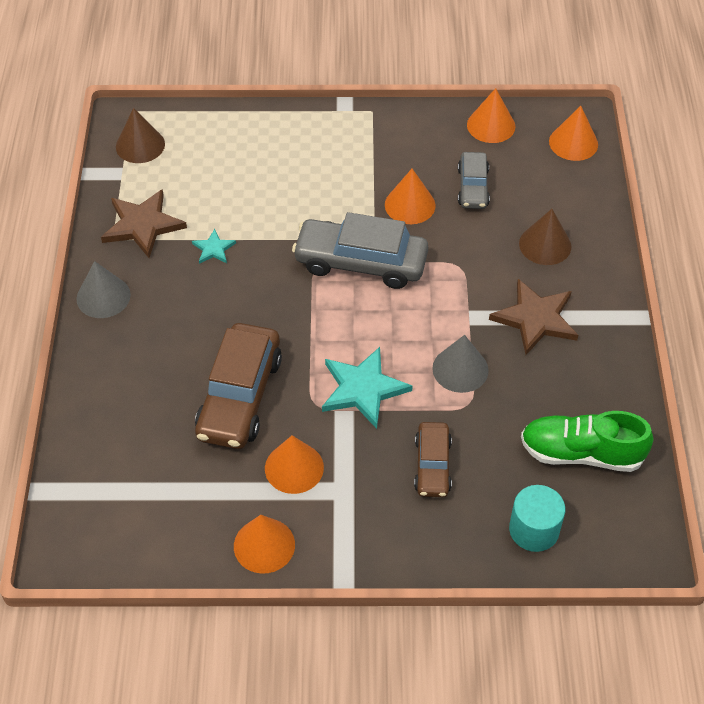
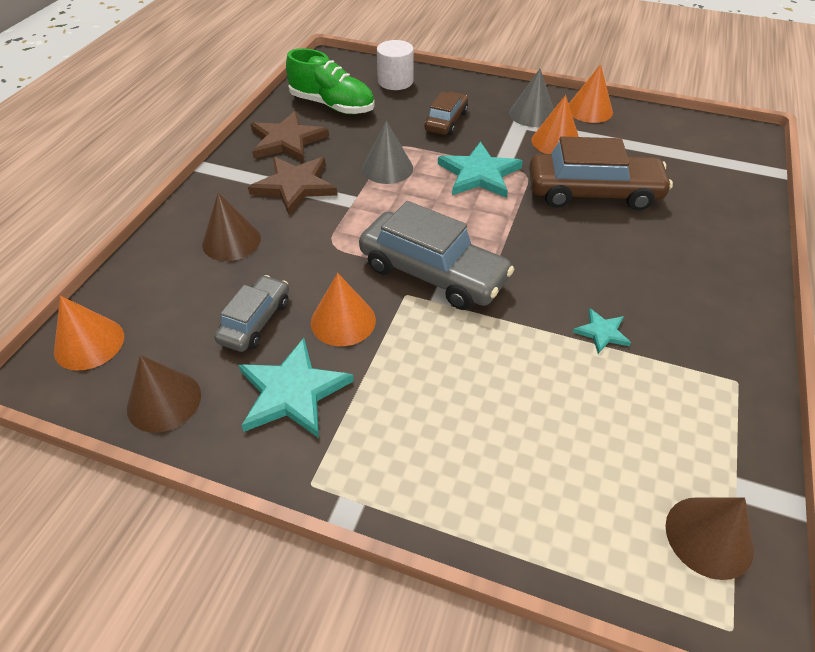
camera: 160 degrees left, 5 degrees down
grey cone [76,261,131,318] -> grey cone moved to [509,69,554,127]
brown star [101,189,187,258] -> brown star moved to [250,111,329,162]
brown car [195,323,282,449] -> brown car turned 60 degrees clockwise [529,137,673,210]
orange cone [467,88,515,143] -> brown cone [127,355,201,433]
turquoise cylinder [509,485,565,552] -> white cylinder [377,40,414,90]
none -> turquoise star [238,338,354,438]

